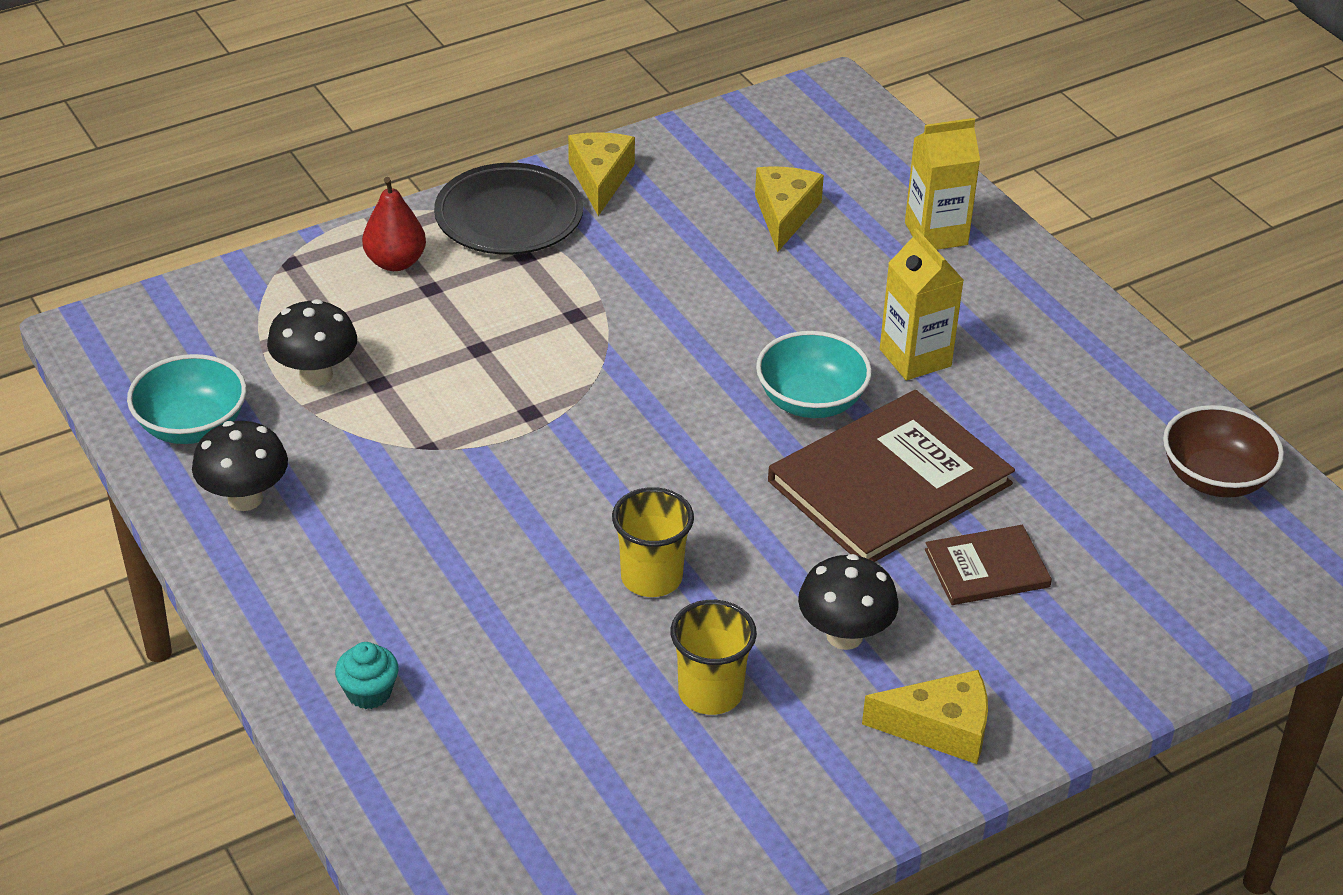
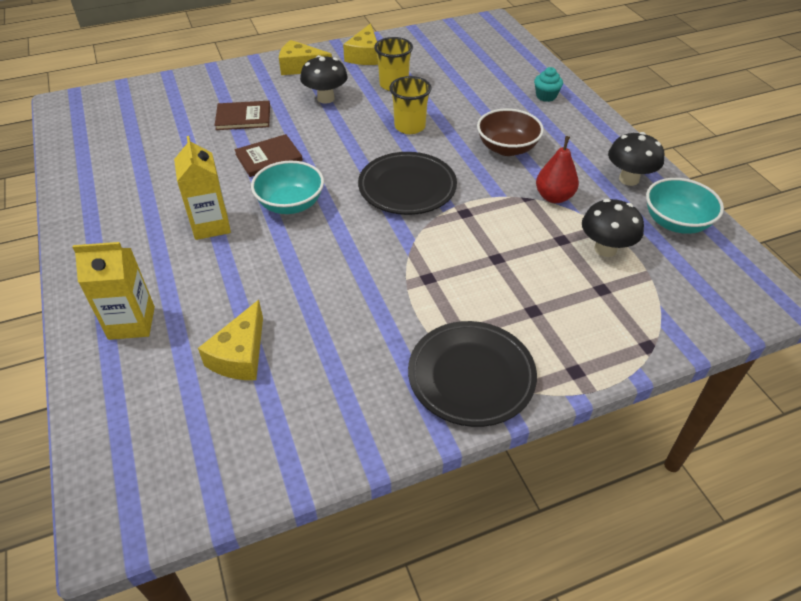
camera: 170 degrees left, 5 degrees up
red pear [362,177,426,271] -> red pear moved to [536,136,579,203]
yellow cheese [568,132,635,216] -> yellow cheese moved to [343,23,378,65]
brown book [768,390,1015,562] -> brown book [234,134,303,177], size x0.51
brown bowl [1163,405,1284,498] -> brown bowl moved to [477,108,544,156]
none -> black plate [358,152,457,215]

